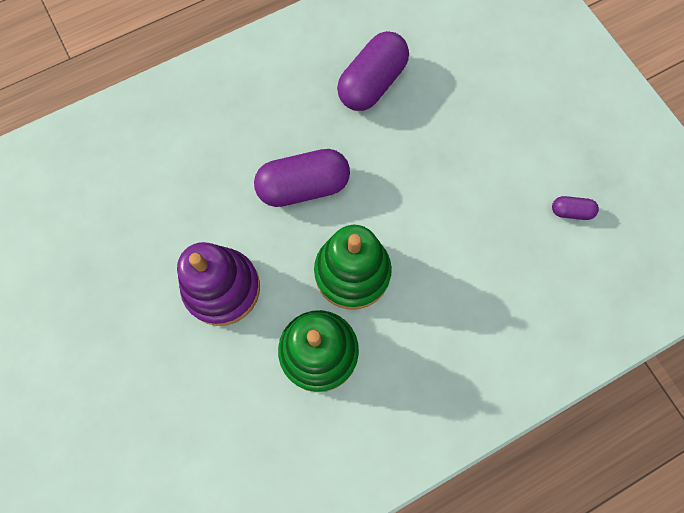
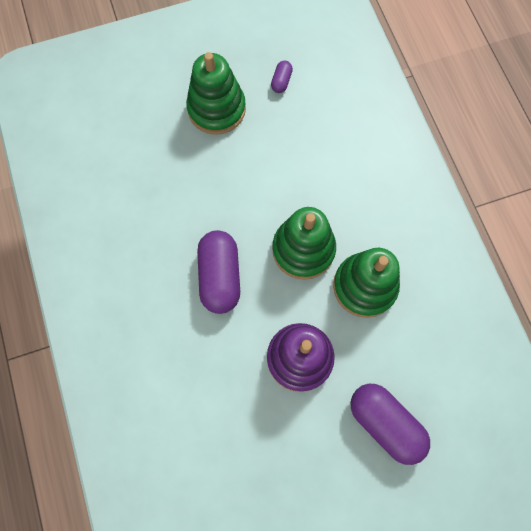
camera: 80 degrees left, 0 degrees up
purple capsule [337,31,409,111] -> purple capsule moved to [351,384,430,465]
none -> green stacking toy [186,52,246,135]

